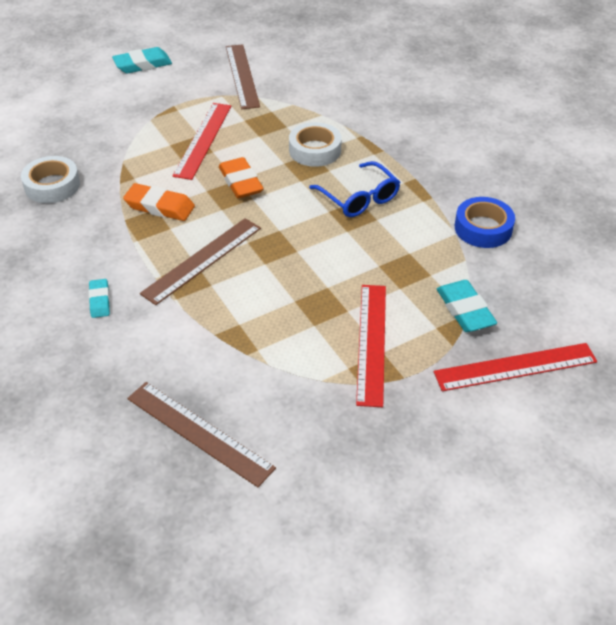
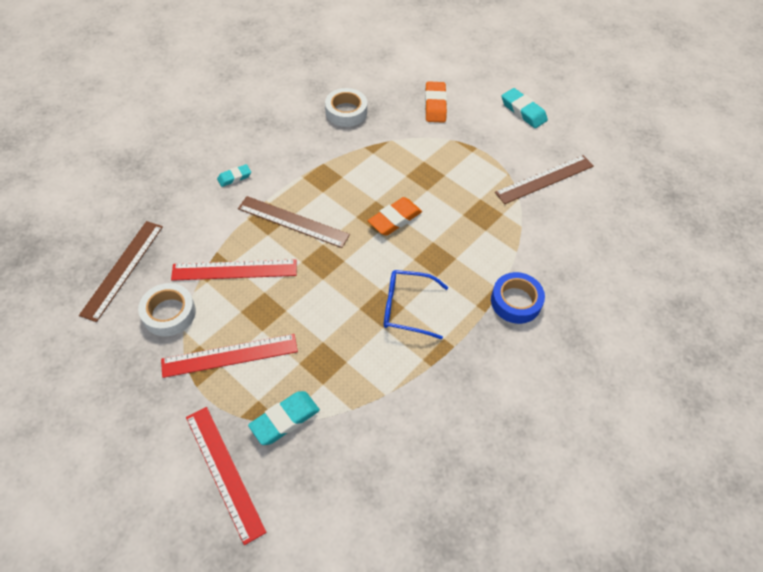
camera: 70 degrees right, 10 degrees up
orange eraser [123,183,195,221] -> orange eraser moved to [425,81,447,123]
red ruler [172,103,231,180] -> red ruler moved to [171,259,296,281]
white tape [289,122,342,167] -> white tape moved to [138,283,196,336]
blue glasses [309,161,400,217] -> blue glasses turned 60 degrees clockwise [384,270,448,340]
blue tape [455,197,515,248] -> blue tape moved to [491,272,545,324]

